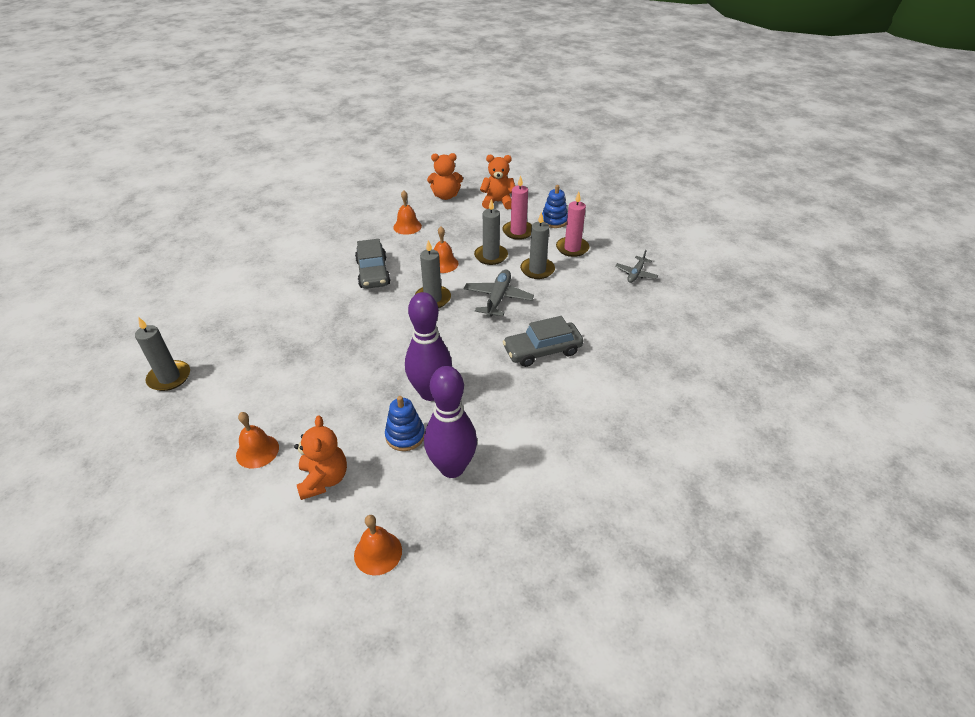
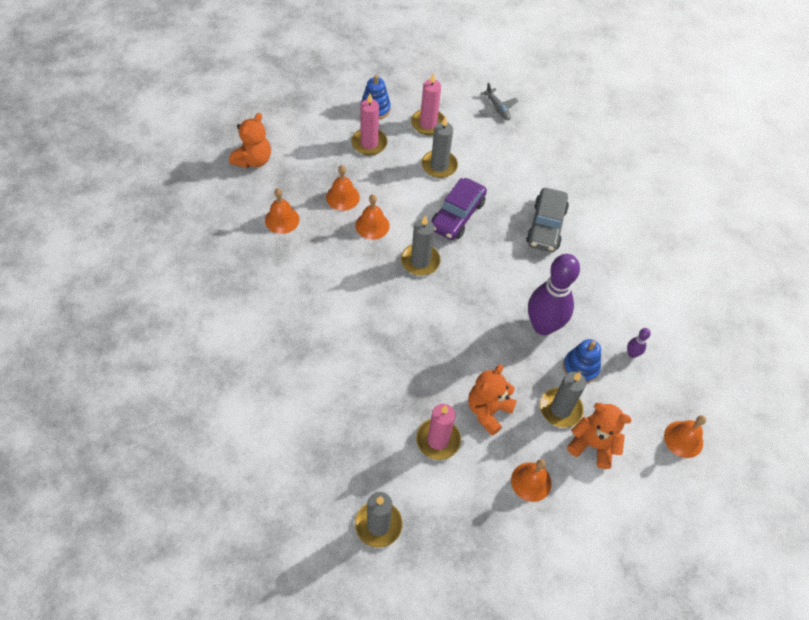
camera: 60 degrees left, 15 degrees up
grey car [355,239,391,289] -> none
purple bowling pin [424,366,477,478] -> purple bowling pin [627,328,651,358], size x0.40
grey plane [464,269,534,317] -> purple car [431,178,487,240]
grey candle [474,199,508,265] -> grey candle moved to [540,372,586,428]
orange teddy bear [480,155,515,210] -> orange teddy bear moved to [468,364,517,436]
none -> orange bell [326,165,360,211]
none -> pink candle [416,404,461,460]

